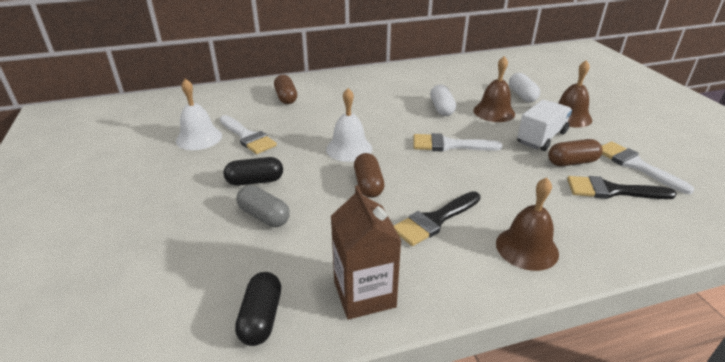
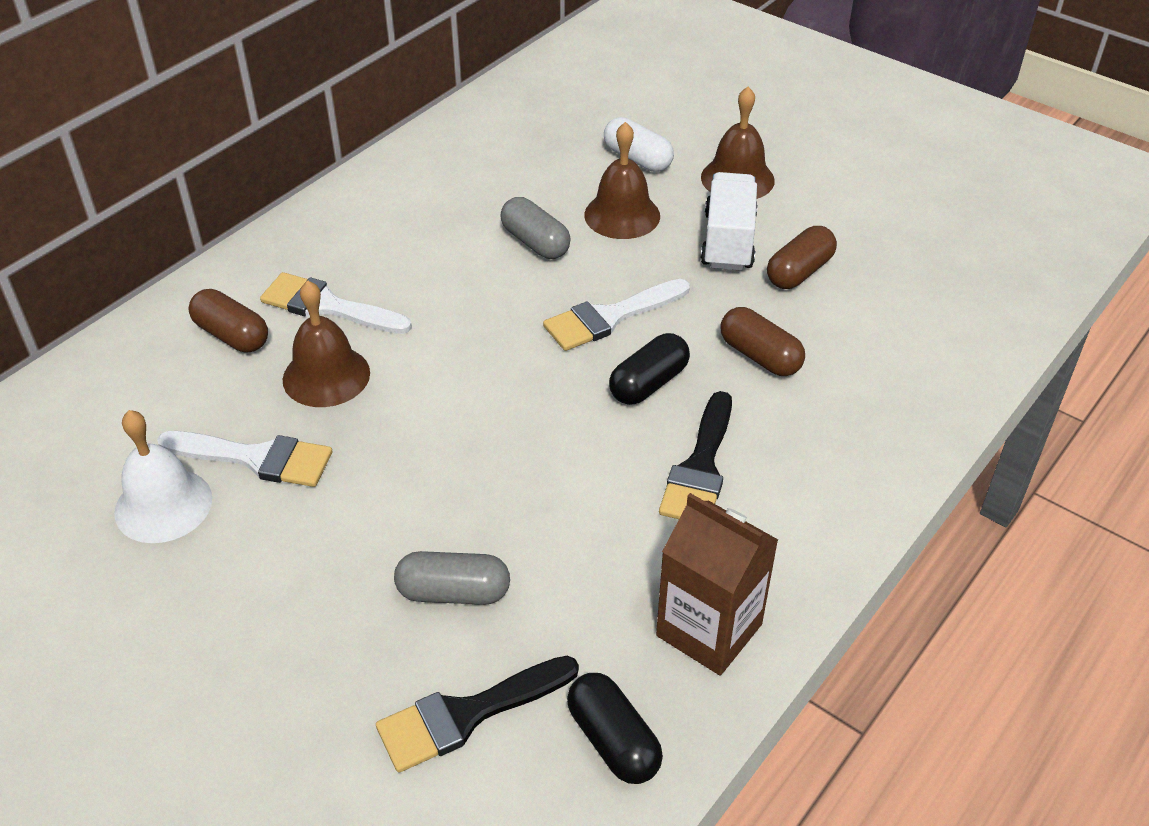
camera: 35 degrees left, 10 degrees up
black capsule [224,157,283,186] -> black capsule moved to [609,333,690,405]
white bell [326,88,372,162] -> none
brown capsule [354,153,384,198] -> brown capsule moved to [720,307,805,376]
white capsule [430,84,456,116] -> grey capsule [500,197,571,259]
brown bell [496,178,559,271] -> brown bell moved to [283,280,370,407]
black brush [567,176,677,199] -> black brush moved to [376,656,579,772]
white brush [602,141,694,194] -> white brush moved to [260,272,412,334]

